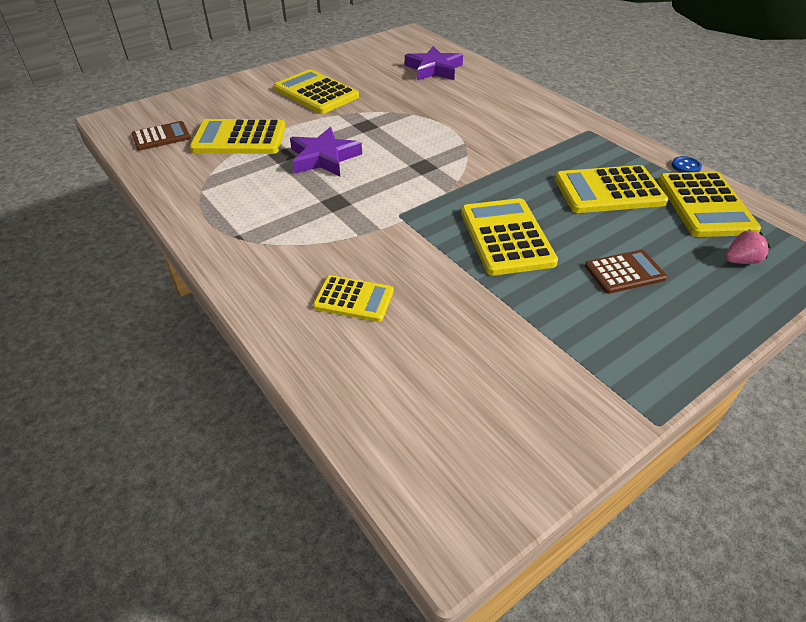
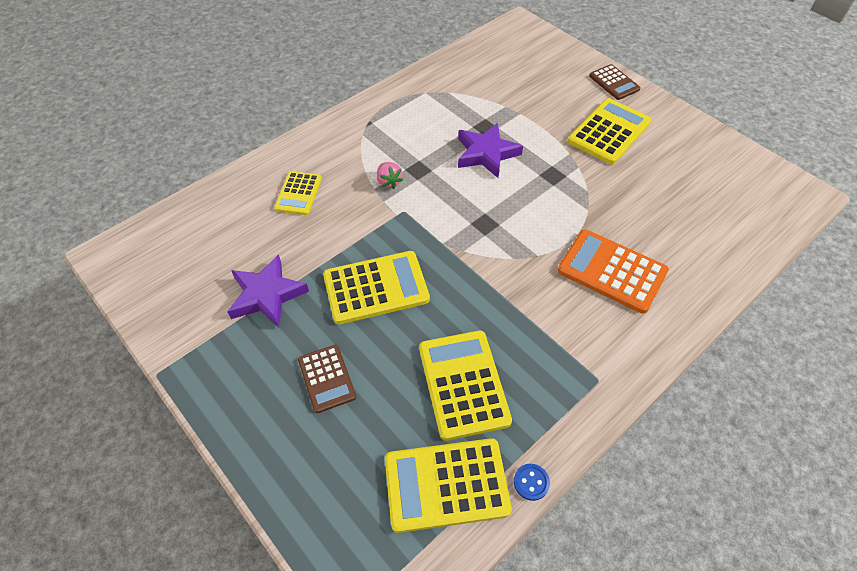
camera: 85 degrees right, 10 degrees up
brown calculator [131,121,191,151] -> brown calculator moved to [589,64,641,100]
yellow calculator [189,119,286,154] -> none
purple star [405,46,463,80] -> purple star moved to [227,254,309,328]
pink strawberry [725,229,771,264] -> pink strawberry moved to [377,162,403,189]
none -> orange calculator [558,229,669,314]

